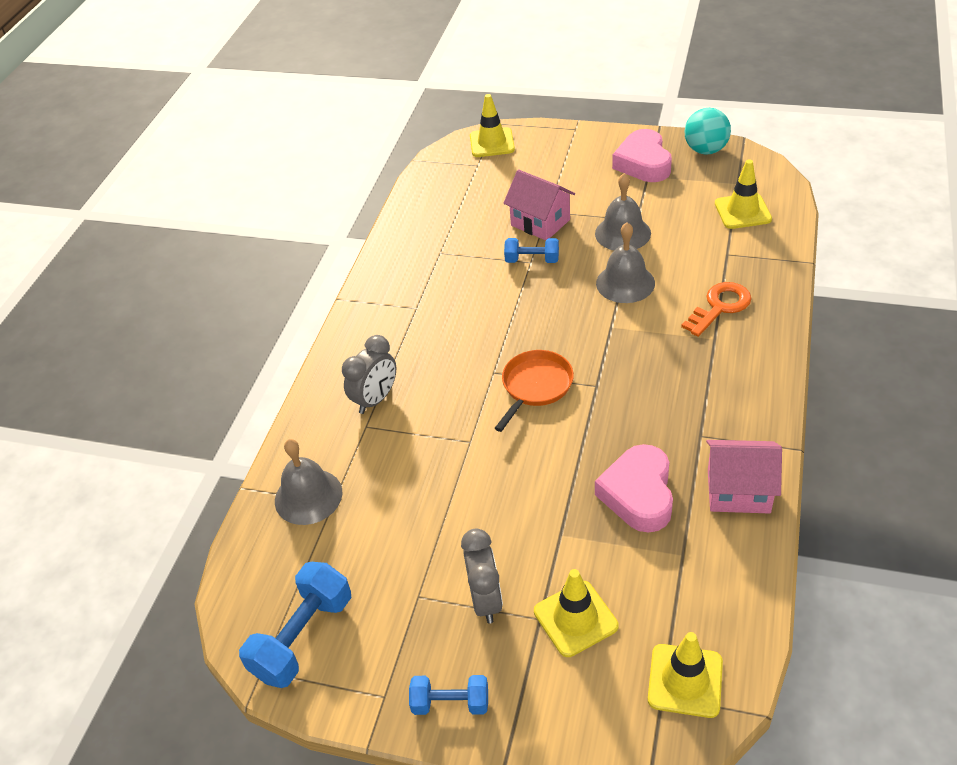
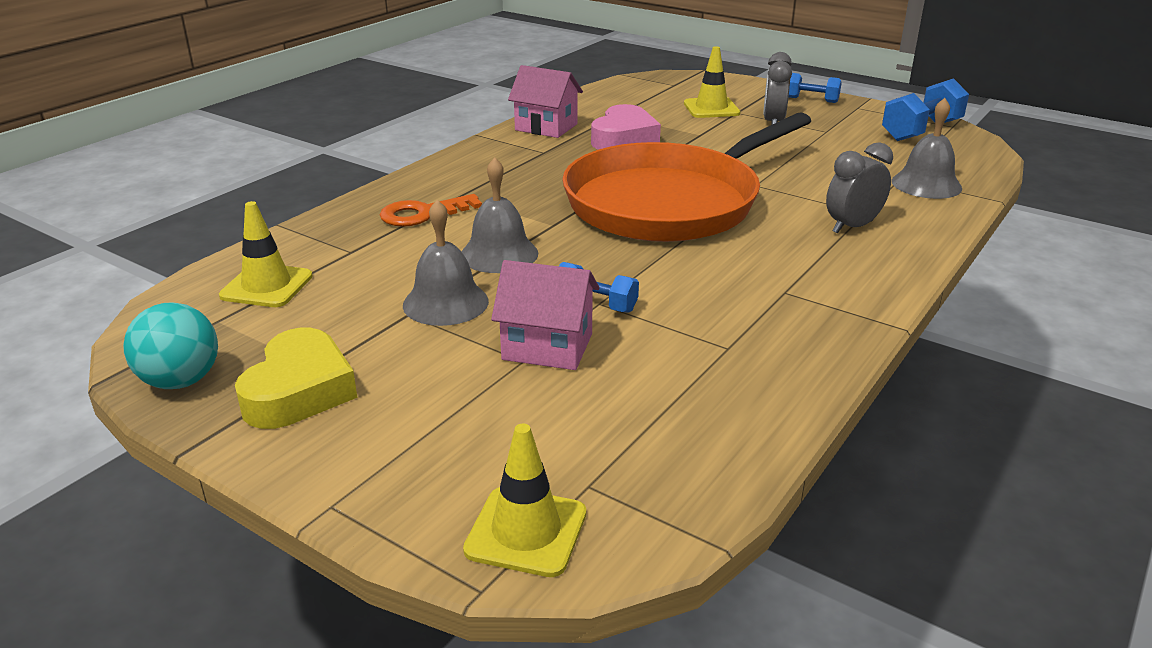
camera: 165 degrees left, 15 degrees down
orange pan [494,350,574,432] -> orange pan [562,113,811,242], size x2.43
pink house [504,170,575,240] -> pink house turned 45 degrees counterclockwise [491,260,599,370]
pink heart [612,129,672,182] -> yellow heart [235,328,357,429]
yellow traffic cone [648,632,723,718] -> none

